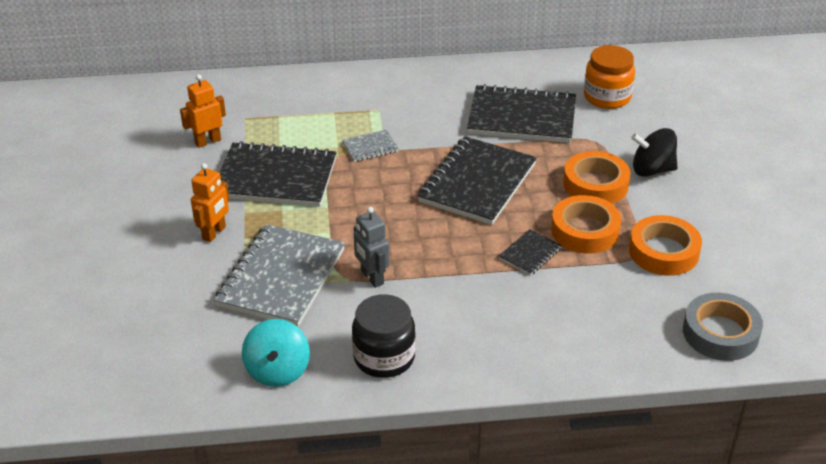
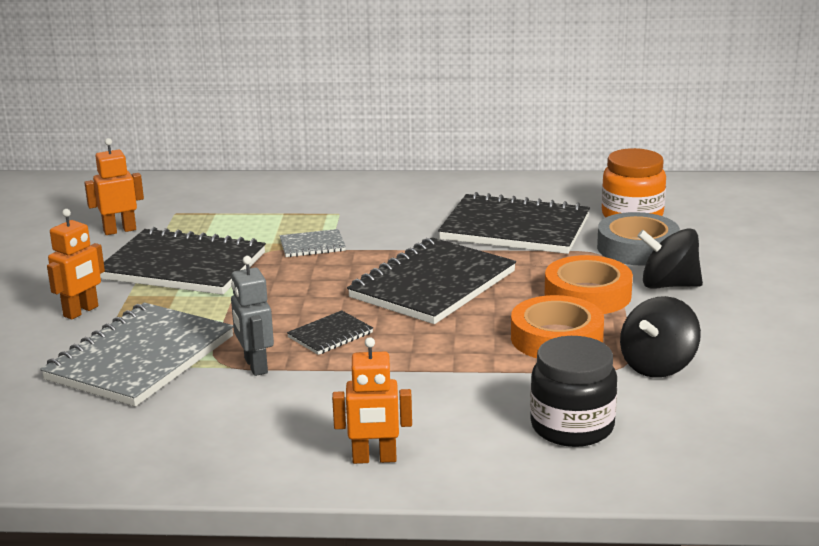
camera: 10 degrees right, 15 degrees down
turquoise spinning top [242,319,310,387] -> none
black jar [352,294,416,378] -> black jar moved to [530,336,617,447]
black notebook [499,229,562,276] -> black notebook moved to [287,310,373,355]
orange tape [629,215,702,276] -> black spinning top [620,296,701,378]
grey tape [683,293,763,361] -> grey tape moved to [597,212,680,266]
none -> orange robot [332,337,412,464]

